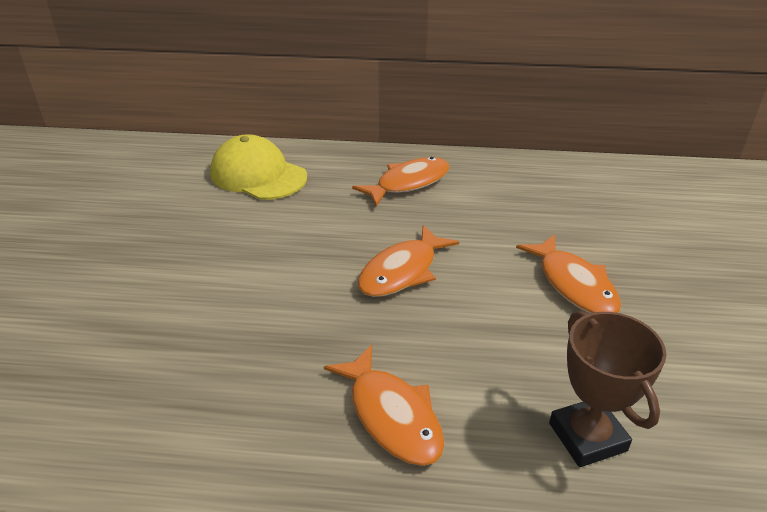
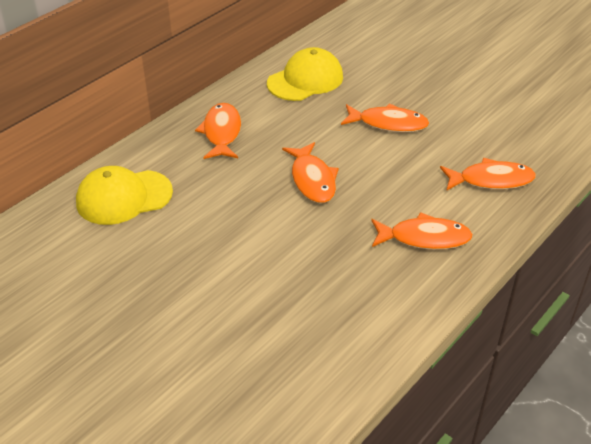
camera: 55 degrees left, 5 degrees up
brown trophy [549,311,666,467] -> orange fish [440,158,536,191]
none -> yellow cap [267,47,343,101]

